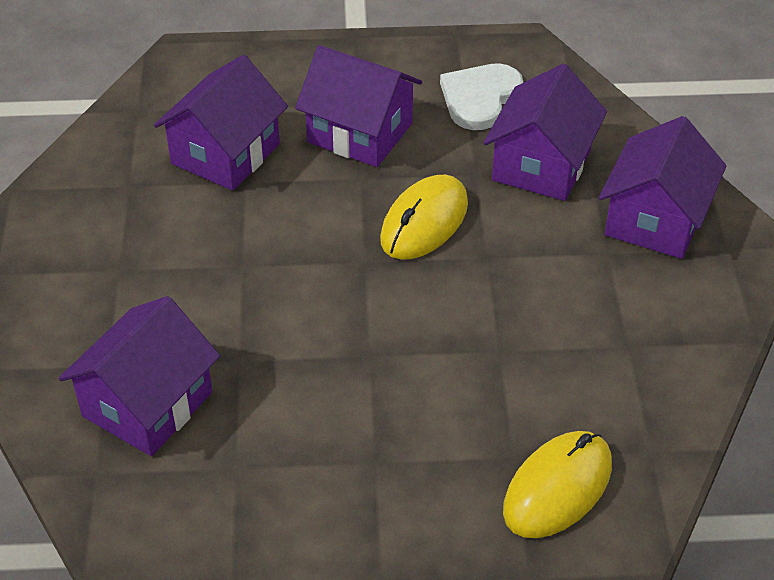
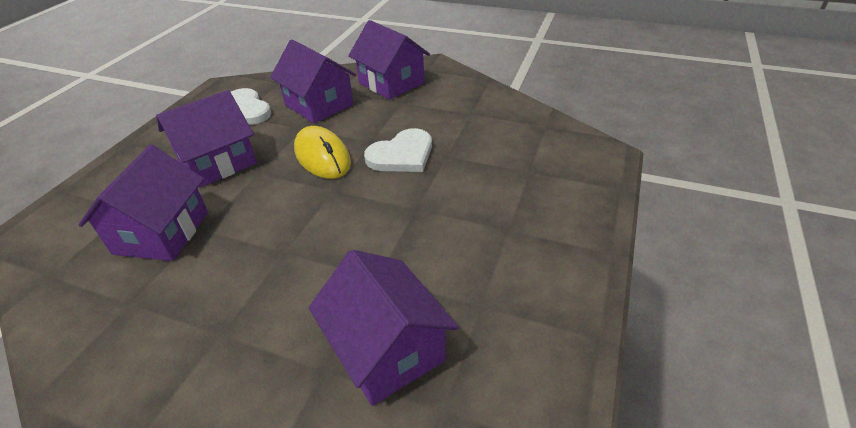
camera: 65 degrees left, 5 degrees down
purple house [154,55,288,191] -> purple house turned 45 degrees clockwise [78,145,208,261]
yellow mouse [503,431,612,538] -> none
none -> white heart [364,128,432,172]

